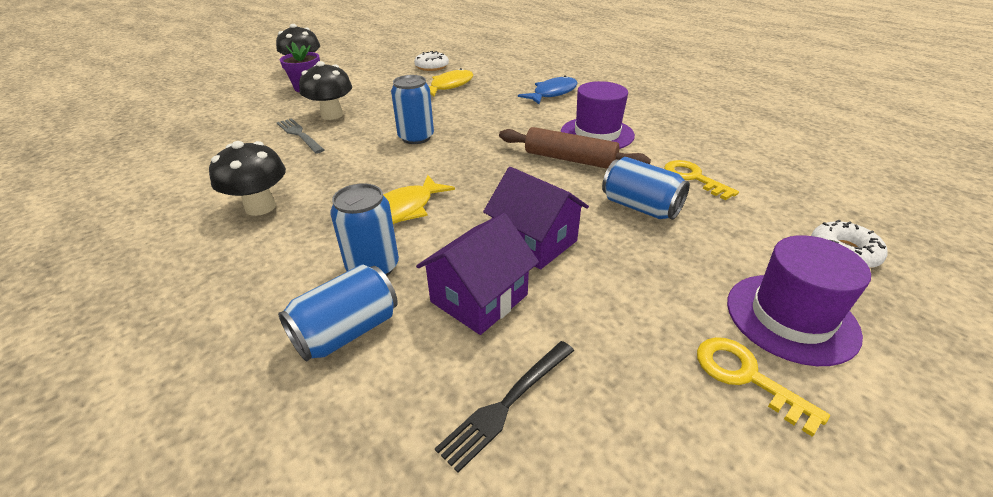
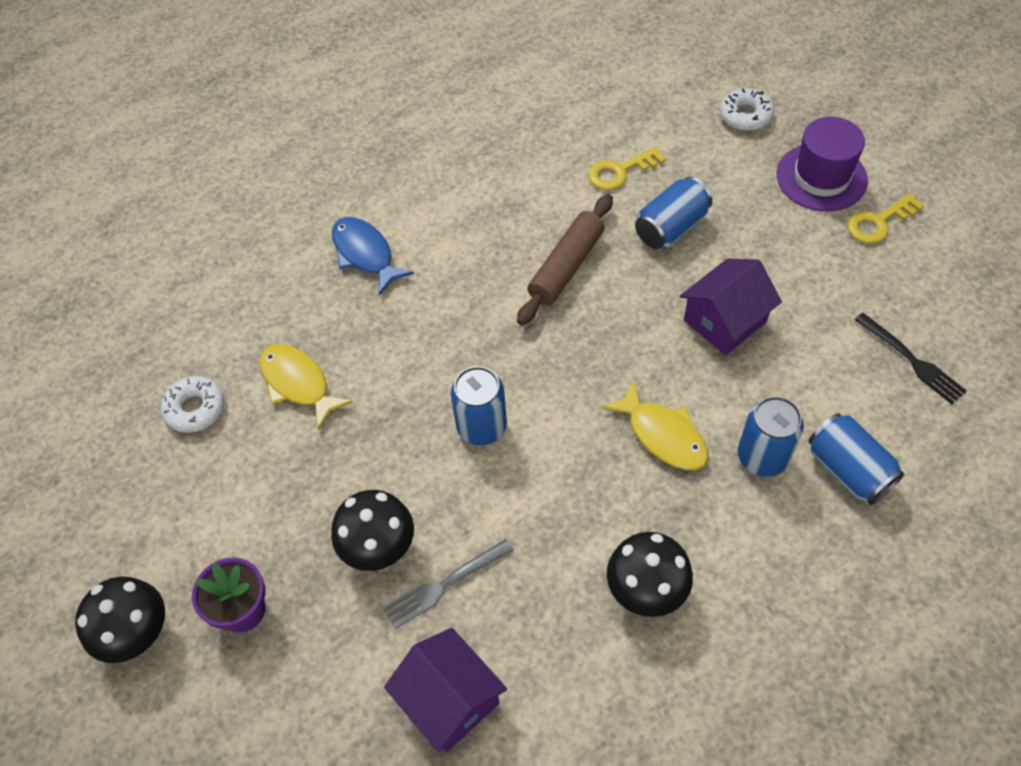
camera: 80 degrees left, 20 degrees up
purple house [416,213,539,335] -> purple house moved to [384,628,507,752]
purple hat [561,81,635,149] -> none

